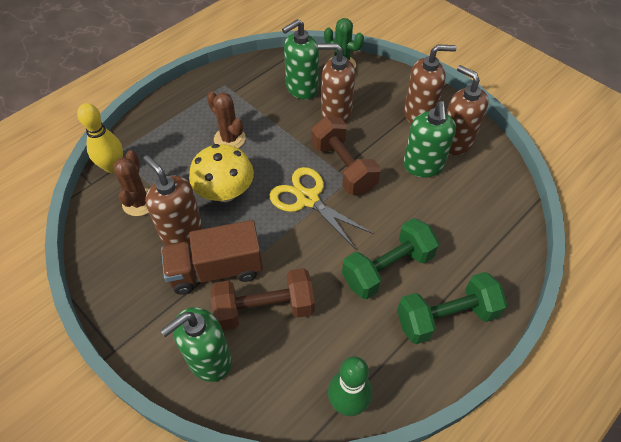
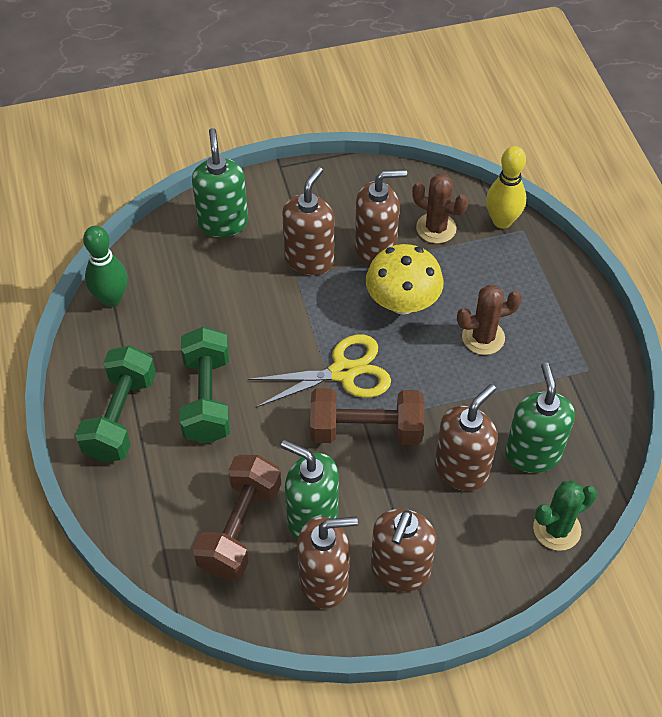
camera: 120 degrees right, 0 degrees up
brown truck [161,220,263,295] -> brown soap dispenser [282,167,334,275]
brown dumbbell [211,268,315,331] -> brown dumbbell moved to [193,455,281,579]

